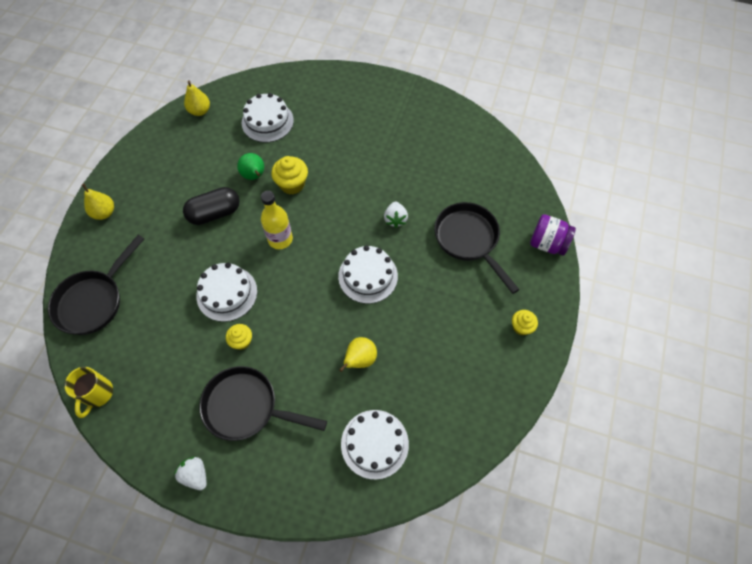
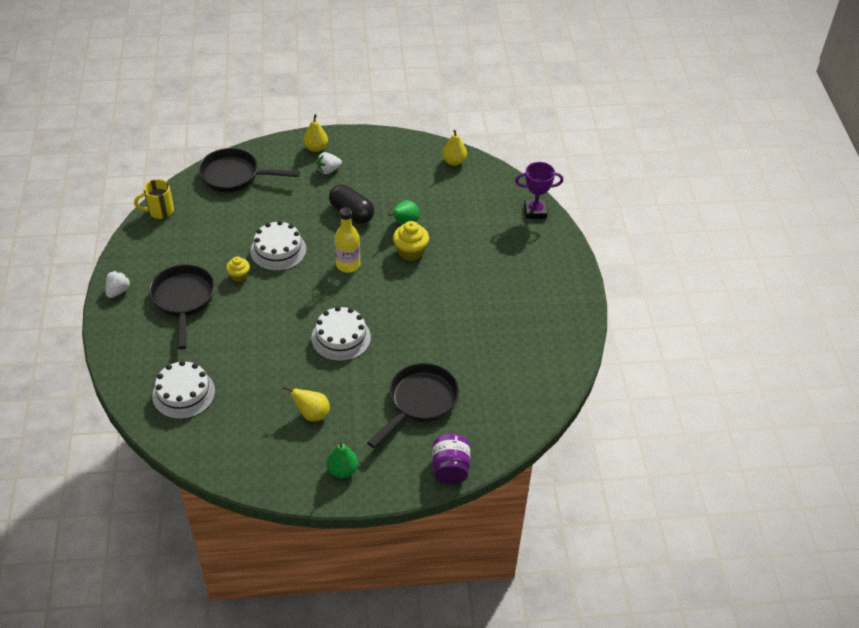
camera: 65 degrees right, 15 degrees down
white cake [242,93,294,142] -> none
yellow pear [339,337,377,372] -> yellow pear moved to [283,386,330,421]
white strawberry [384,202,408,228] -> white strawberry moved to [317,152,342,174]
yellow cupcake [512,310,538,335] -> green pear [327,442,358,478]
none -> purple trophy [515,162,563,219]

